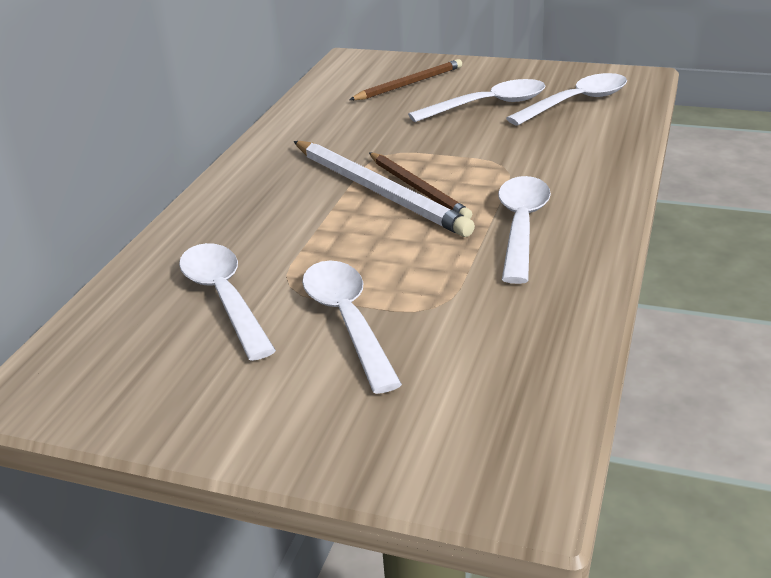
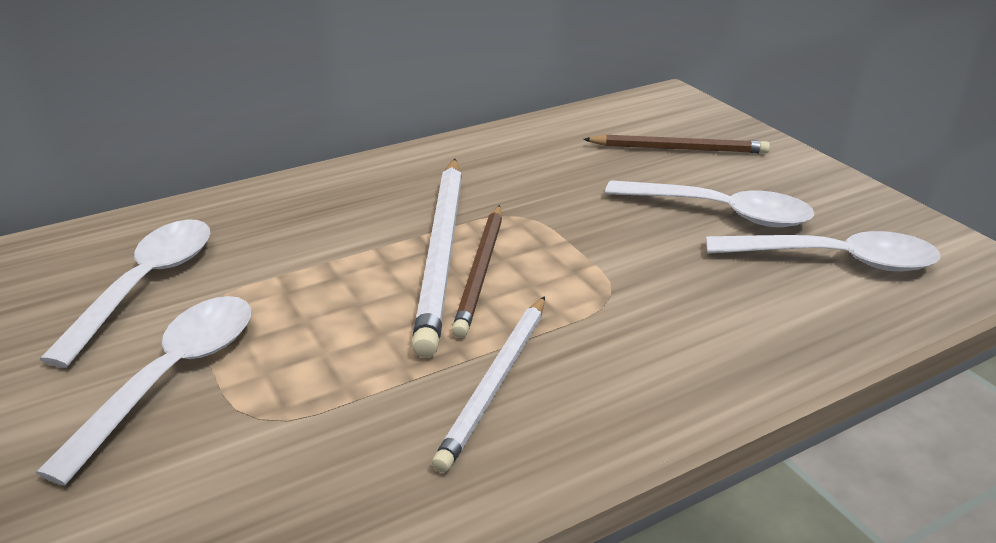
camera: 40 degrees right, 0 degrees up
white spoon [498,176,551,284] -> white pencil [432,296,545,472]

